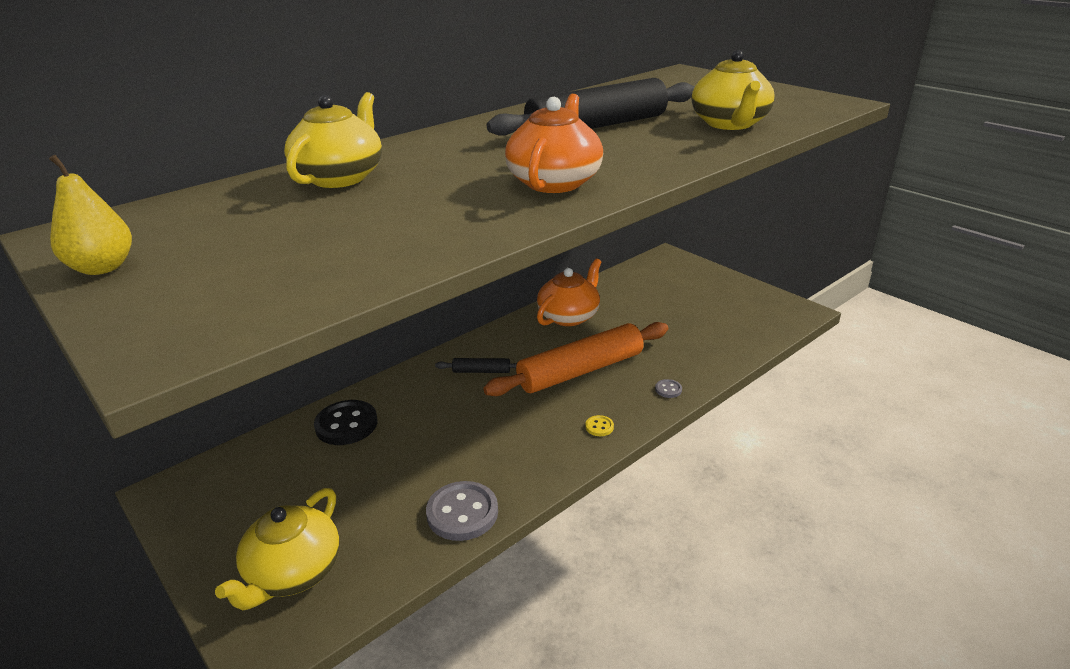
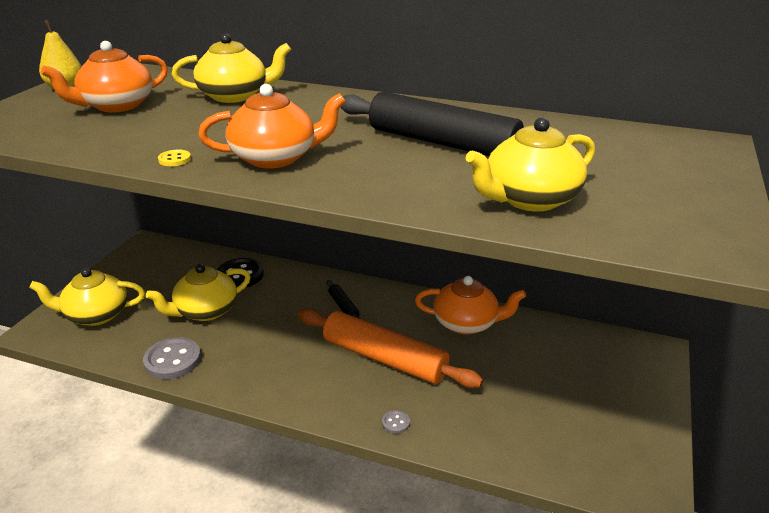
camera: 60 degrees right, 0 degrees up
yellow button [585,415,614,436] -> yellow button moved to [158,150,191,166]
none -> orange teapot [41,41,168,113]
none -> yellow teapot [146,264,251,321]

